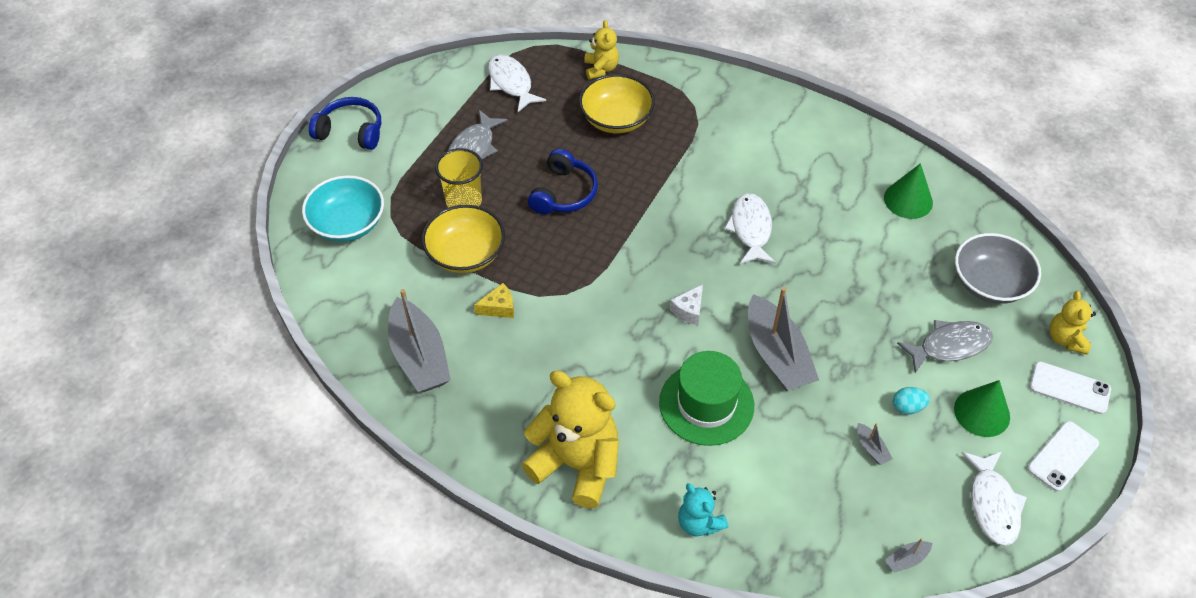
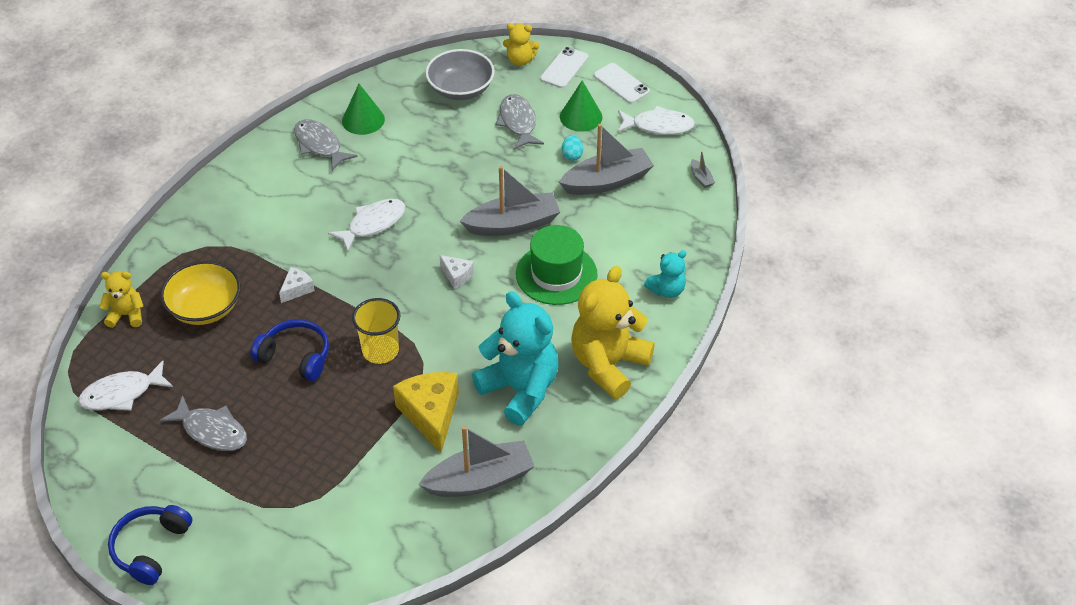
camera: 85 degrees left, 5 degrees down
turquoise bowl [302,175,384,242] -> none
yellow bowl [422,205,505,273] -> none
yellow cup [435,148,483,208] -> yellow cup moved to [352,298,400,364]
yellow cheese [474,283,514,318] -> yellow cheese [393,372,459,453], size x1.98
white fish [724,193,776,264] -> white fish turned 135 degrees clockwise [328,199,405,252]
grey boat [857,423,893,465] -> grey boat [559,124,654,195], size x2.45
none -> white cheese [279,267,315,303]
none -> grey fish [294,120,357,171]
none -> turquoise teddy bear [472,291,558,425]

